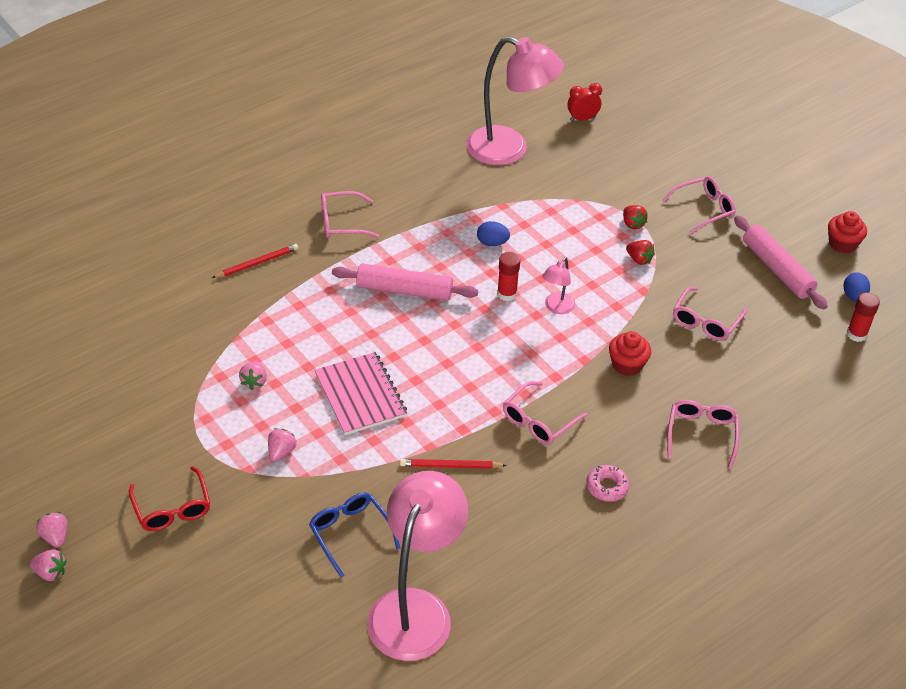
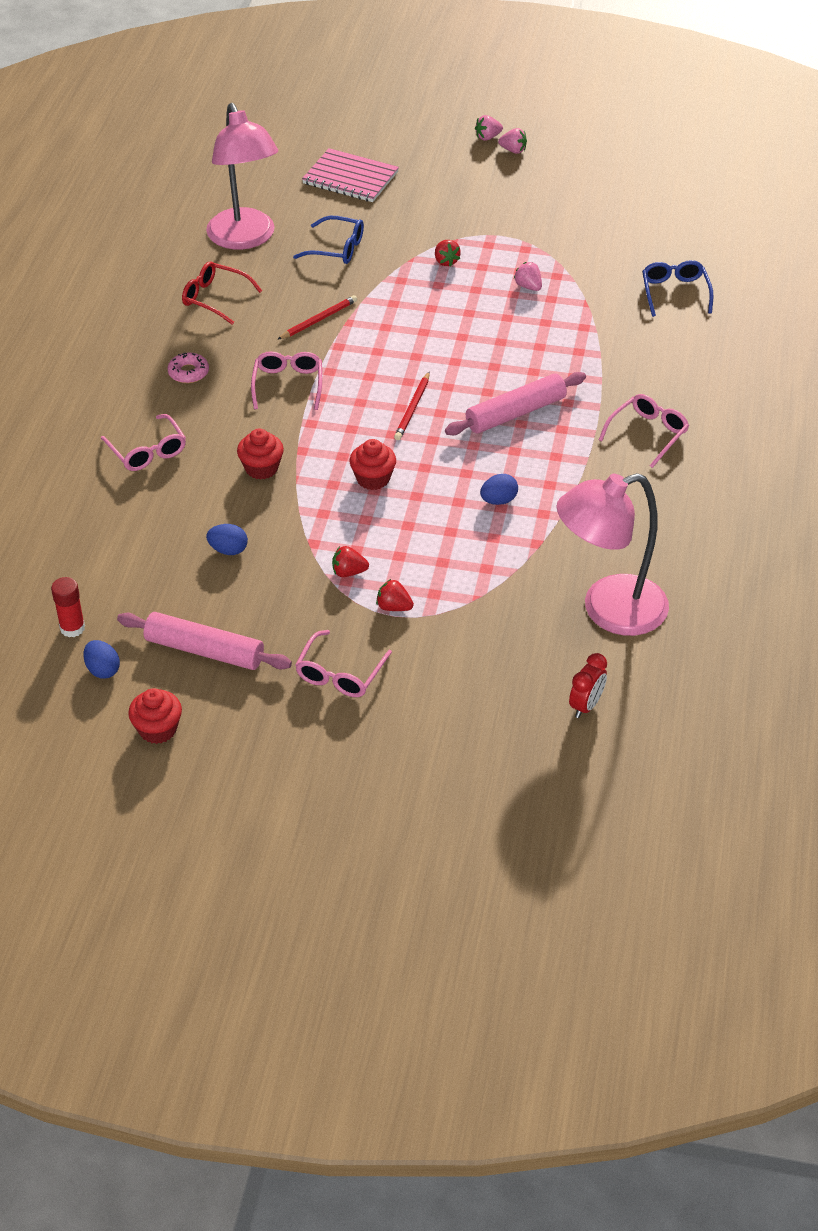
camera: 140 degrees right, 0 degrees up
red glasses [129,466,210,531] -> red glasses moved to [182,261,262,325]
red pencil [212,244,298,278] -> red pencil moved to [394,372,430,440]
pink strawberry [268,428,297,462] -> red strawberry [435,240,461,267]
pink notebook [315,352,407,435] -> pink notebook moved to [302,148,399,202]
red glue stick [497,252,520,301] -> none
pink lamp [542,257,575,314] -> red cupcake [349,439,396,490]
pink glasses [673,287,747,341] -> blue egg [206,524,248,555]
none -> blue glasses [642,260,714,317]

